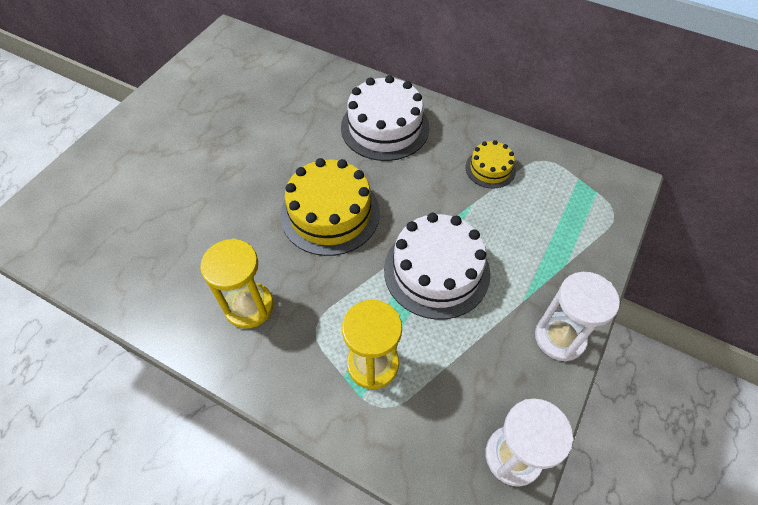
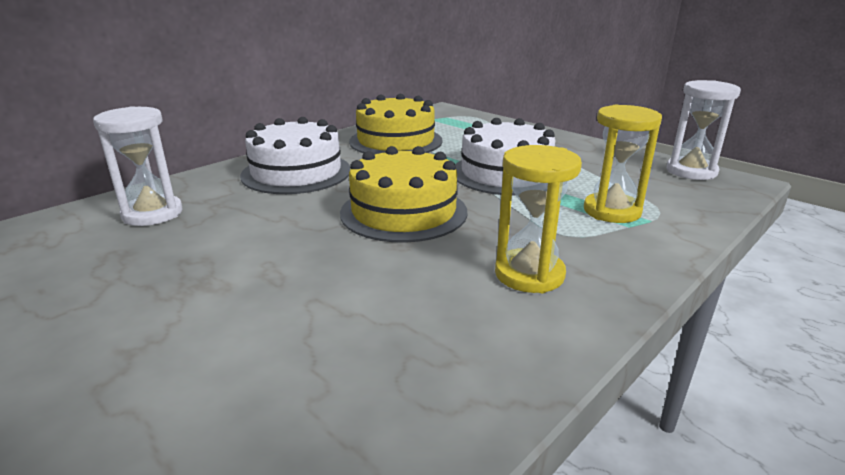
camera: 75 degrees left, 30 degrees down
yellow cake [466,140,516,189] -> yellow cake [349,94,443,155], size x1.87
white hourglass [535,272,620,362] -> white hourglass moved to [93,106,183,226]

